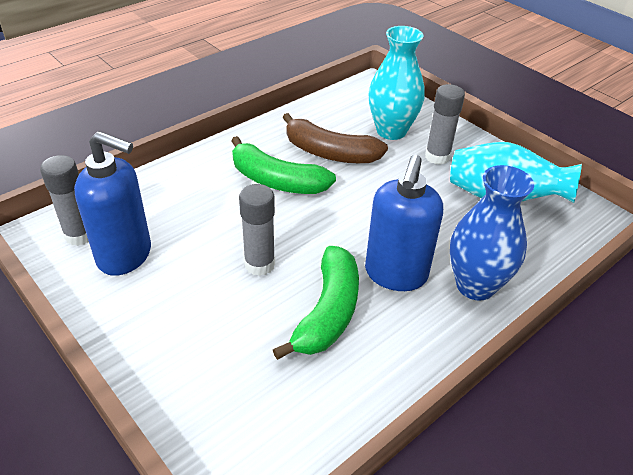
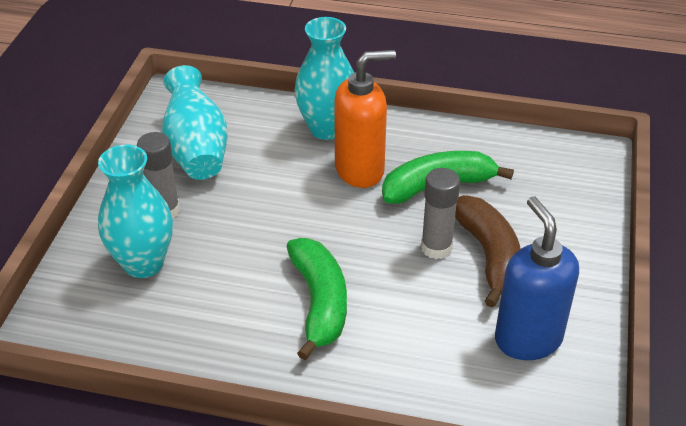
camera: 125 degrees left, 0 degrees up
grey glue stick [40,155,89,246] -> none
brown banana [282,113,388,163] -> brown banana moved to [455,195,521,308]
blue soap dispenser [365,155,443,291] -> orange soap dispenser [334,50,396,188]
blue vase [450,165,534,301] -> turquoise vase [295,17,354,140]

